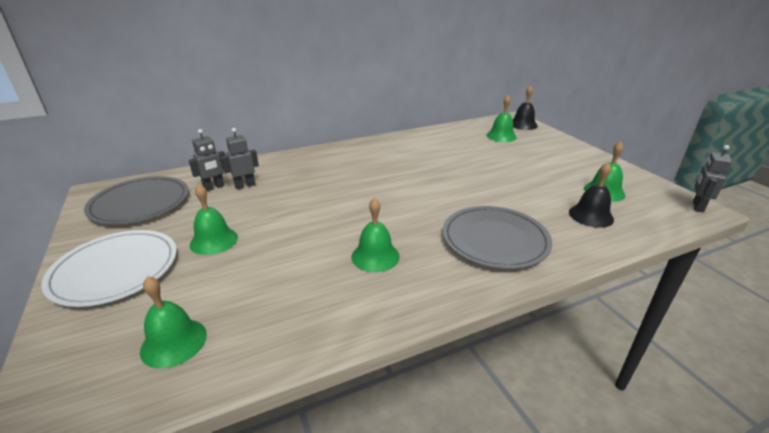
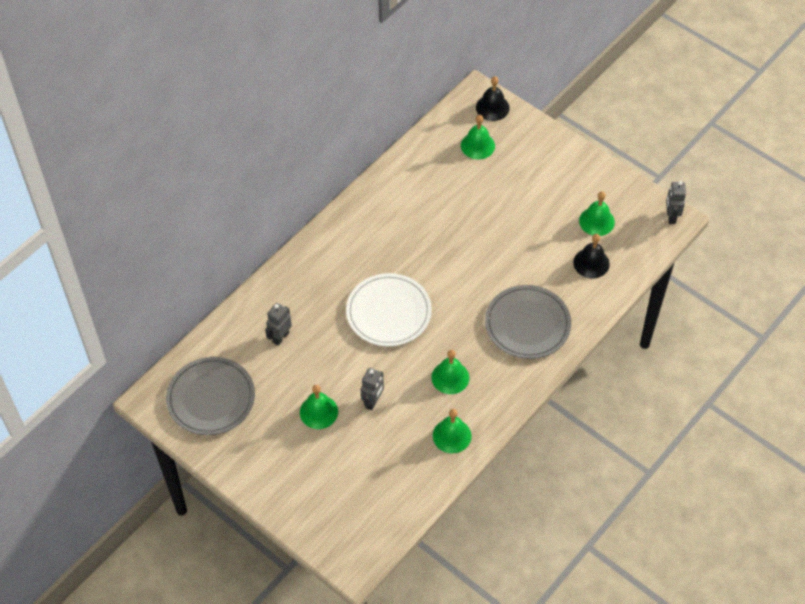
camera: 25 degrees left, 25 degrees up
white plate [41,230,177,307] -> white plate moved to [346,273,432,346]
green bell [140,276,207,369] -> green bell moved to [433,409,472,453]
grey robot [189,129,225,191] -> grey robot moved to [361,368,384,410]

